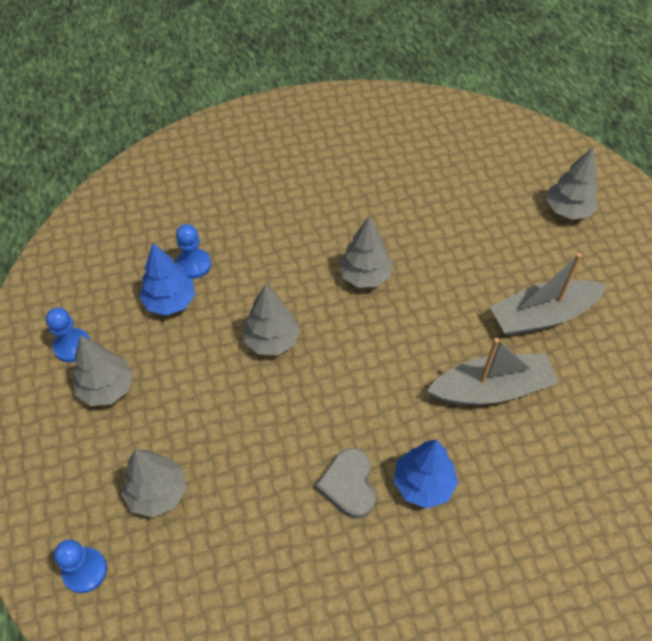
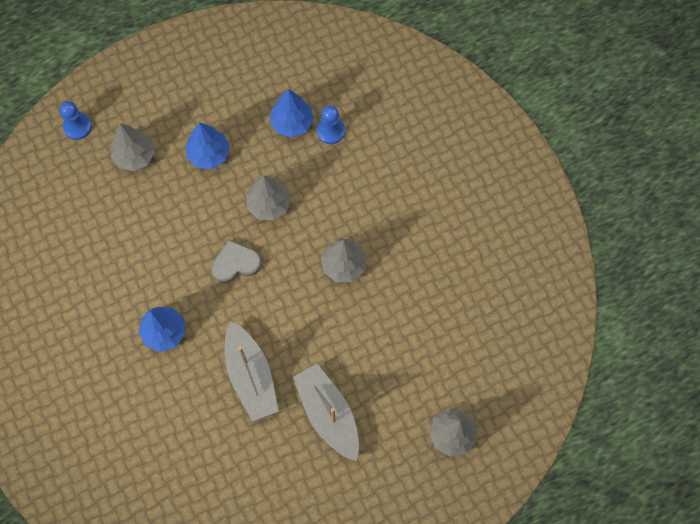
camera: 80 degrees right, 15 degrees up
blue pawn [46,307,90,362] -> none
grey tree [73,335,133,406] -> none
grey heart [316,448,376,519] -> grey heart moved to [211,240,262,283]
none -> blue tree [186,122,230,169]

